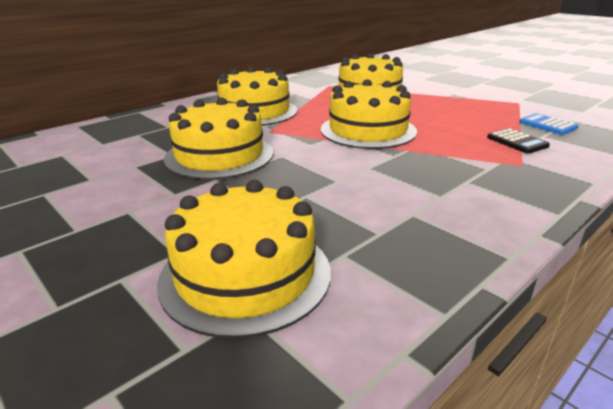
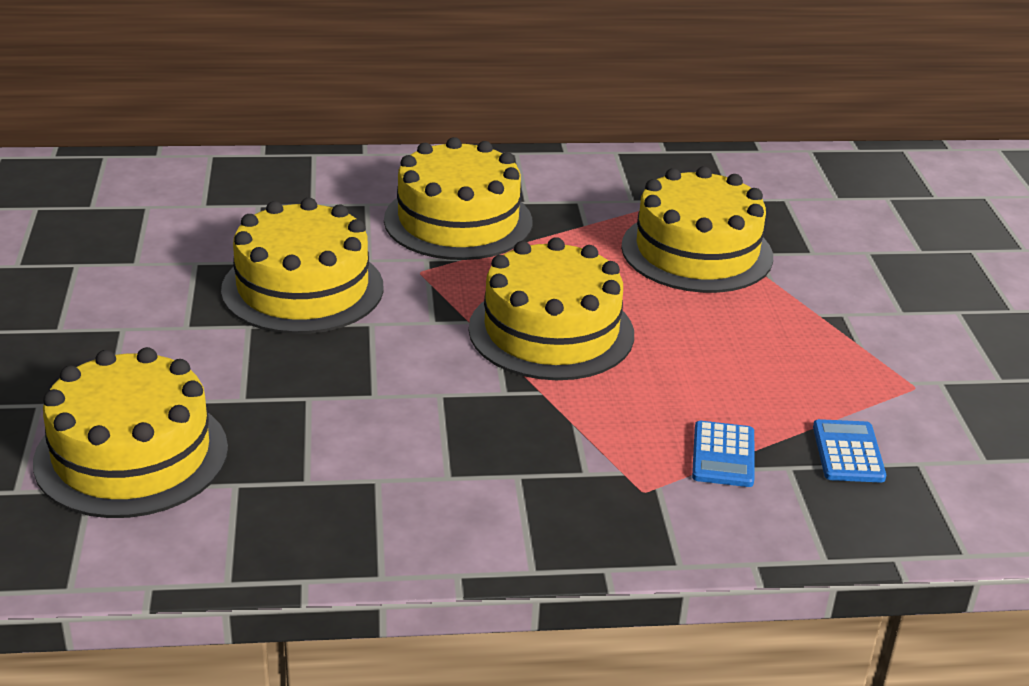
camera: 35 degrees right, 5 degrees up
black calculator [487,128,550,154] -> blue calculator [692,421,754,487]

